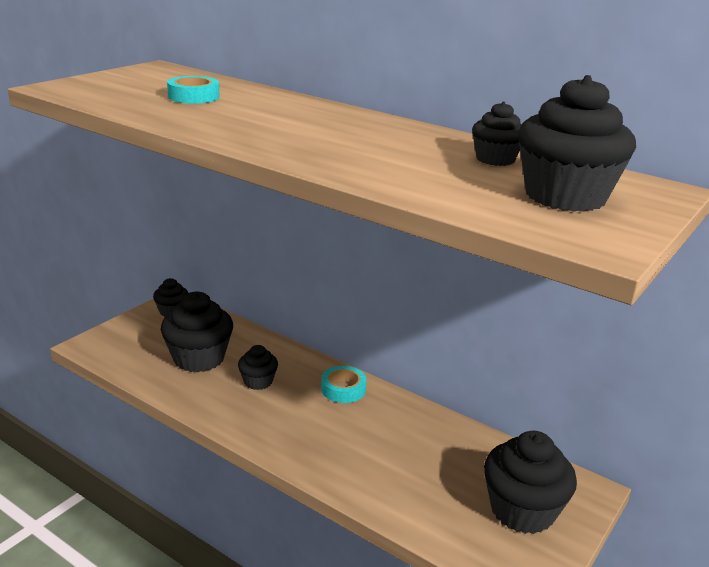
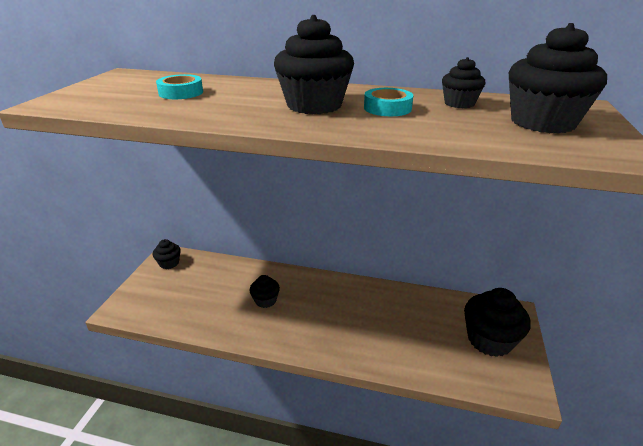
camera: 20 degrees left, 5 degrees up
black cupcake [161,292,233,372] -> black cupcake moved to [274,15,354,114]
turquoise tape [321,366,367,403] -> turquoise tape moved to [364,88,413,116]

